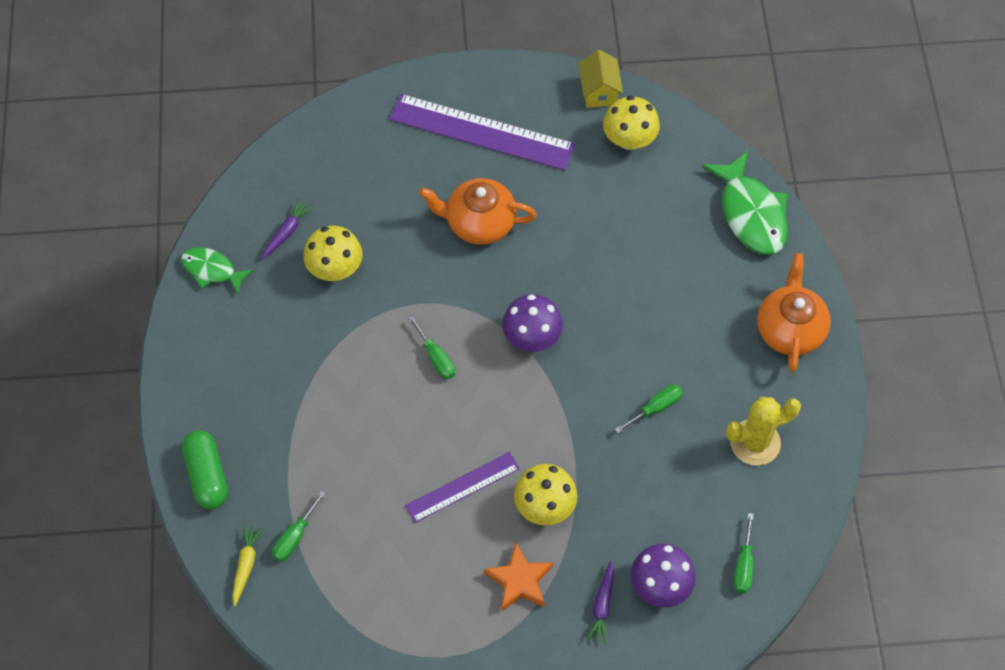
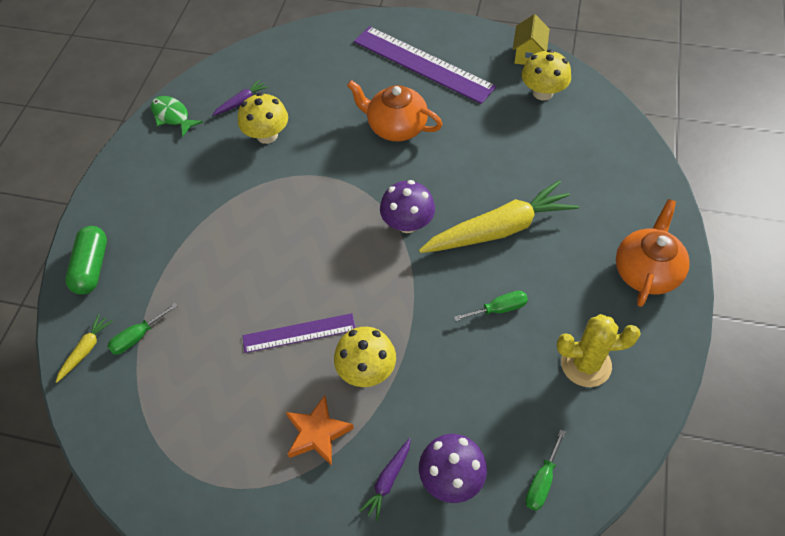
camera: 20 degrees right, 5 degrees down
green screwdriver [408,315,455,379] -> none
green fish [702,151,788,255] -> none
none -> yellow carrot [419,180,579,253]

